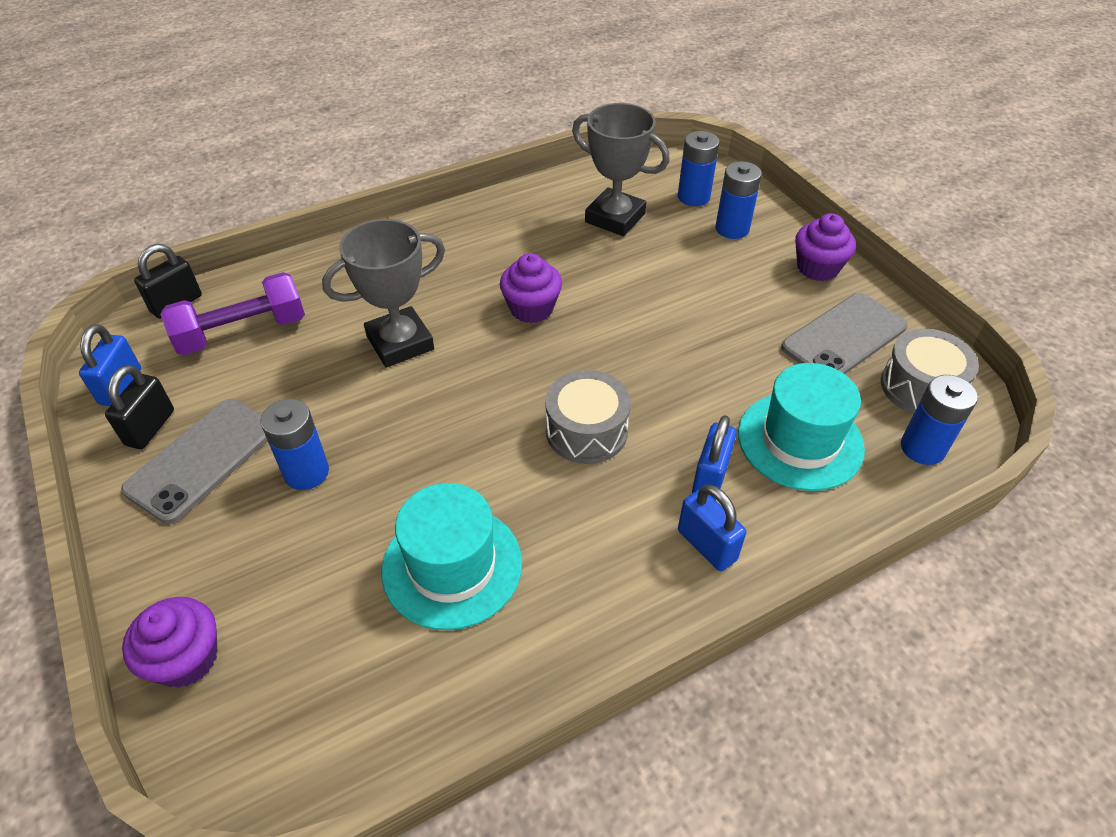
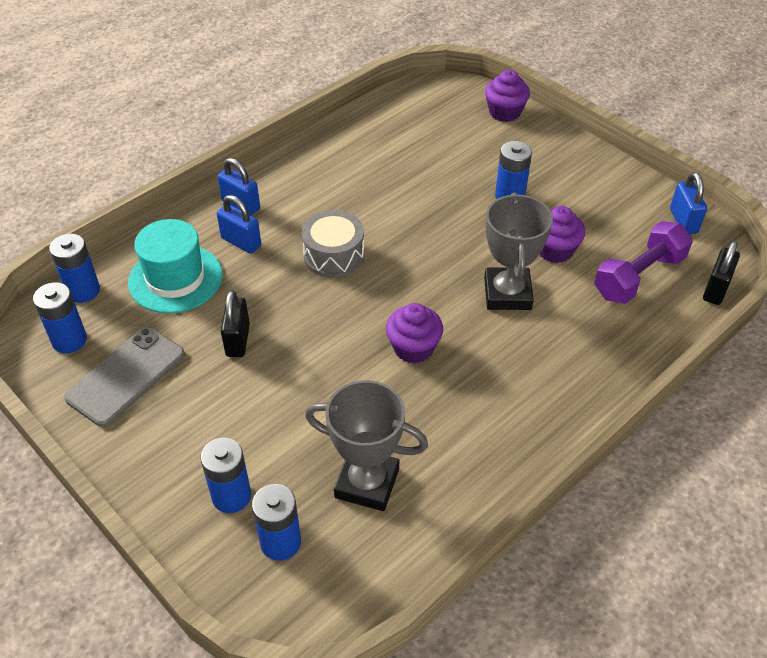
camera: 165 degrees right, 0 degrees up
black padlock [105,365,174,449] -> black padlock moved to [221,290,250,357]
grey phone [121,399,268,524] -> none
grey trophy [322,219,445,368] -> grey trophy turned 45 degrees counterclockwise [484,192,553,310]
turquoise hat [382,483,522,630] -> none
blue padlock [692,415,737,500] -> blue padlock turned 60 degrees counterclockwise [217,195,261,254]
purple cupcake [795,213,856,281] -> purple cupcake moved to [539,206,585,263]
grey drum [881,329,979,414] -> blue battery [33,282,87,353]

